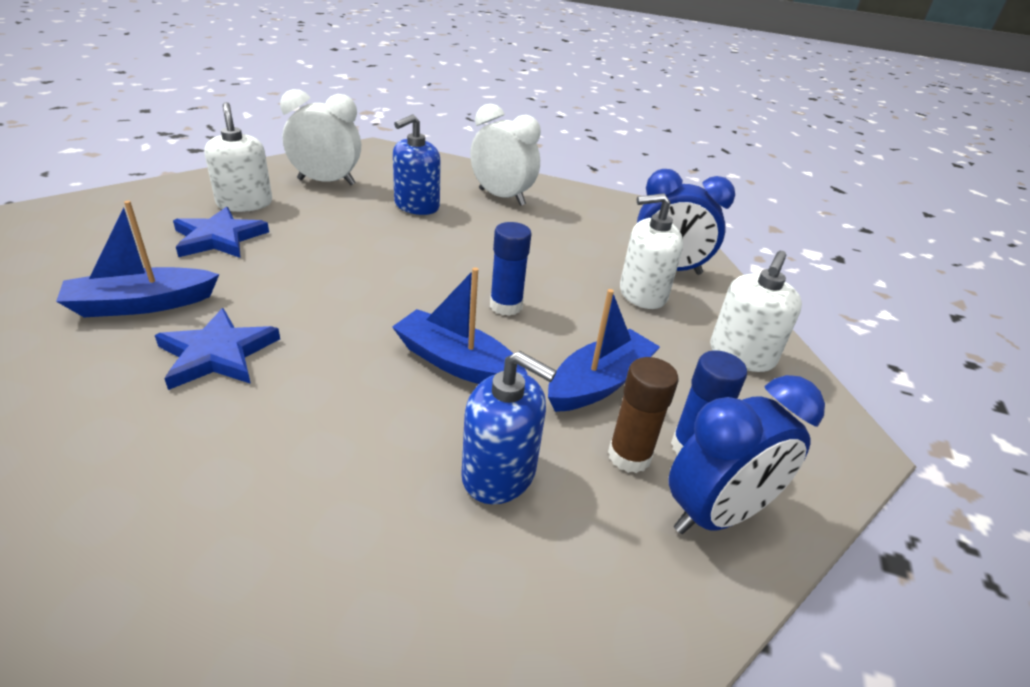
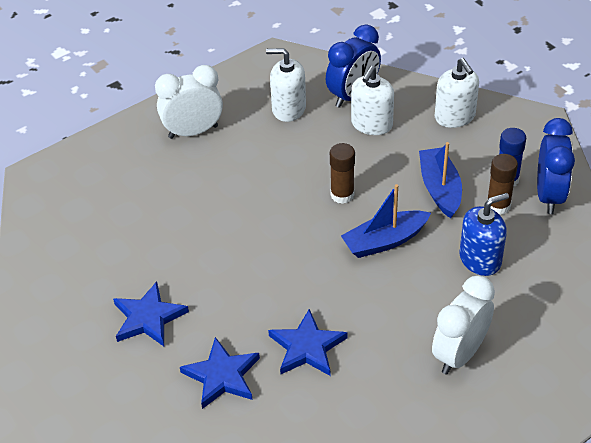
camera: 50 degrees left, 10 degrees up
blue boat [56,201,219,317] -> blue star [180,337,260,409]
white soap dispenser [204,102,272,212] -> white soap dispenser moved to [266,48,306,122]
white clock [280,89,361,185] -> white clock moved to [432,275,495,375]
blue soap dispenser [393,114,441,215] -> none
blue glue stick [490,222,532,316] -> brown glue stick [330,143,355,204]

